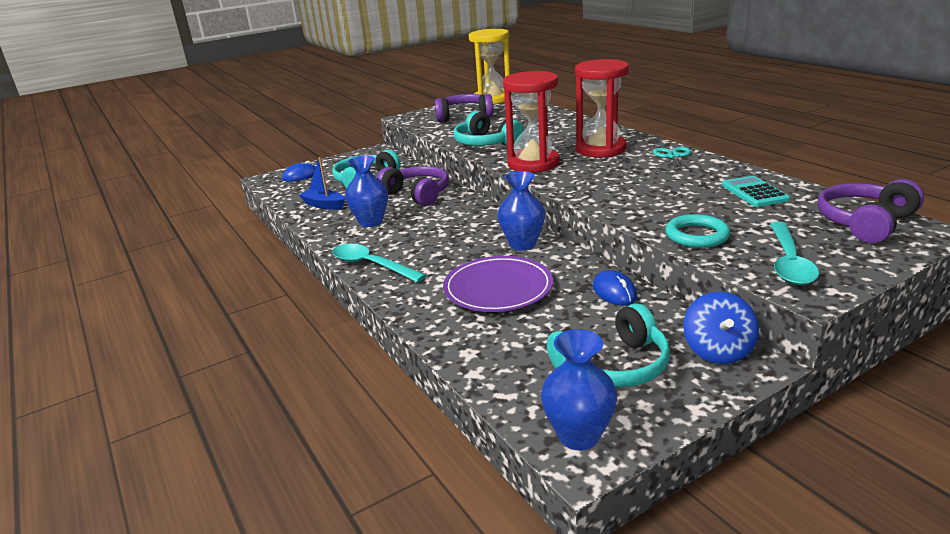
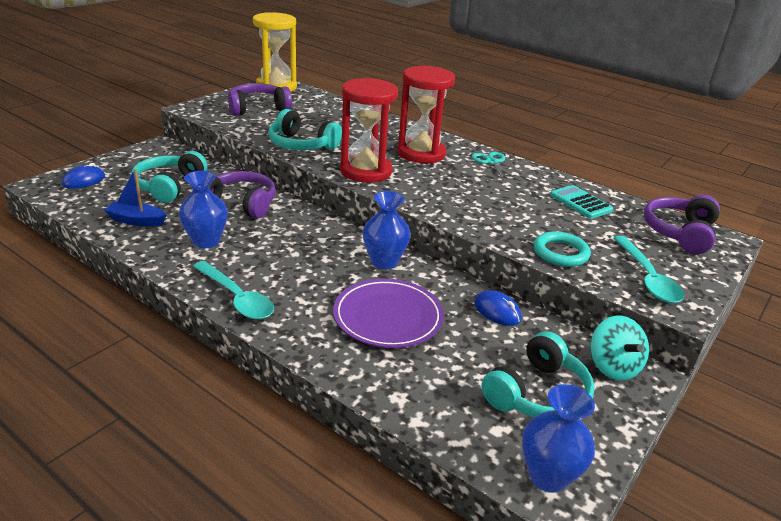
camera: 25 degrees left, 5 degrees up
turquoise spoon [332,244,426,282] -> turquoise spoon turned 150 degrees counterclockwise [193,261,274,320]
blue spinning top [683,292,759,364] -> turquoise spinning top [590,316,649,380]

